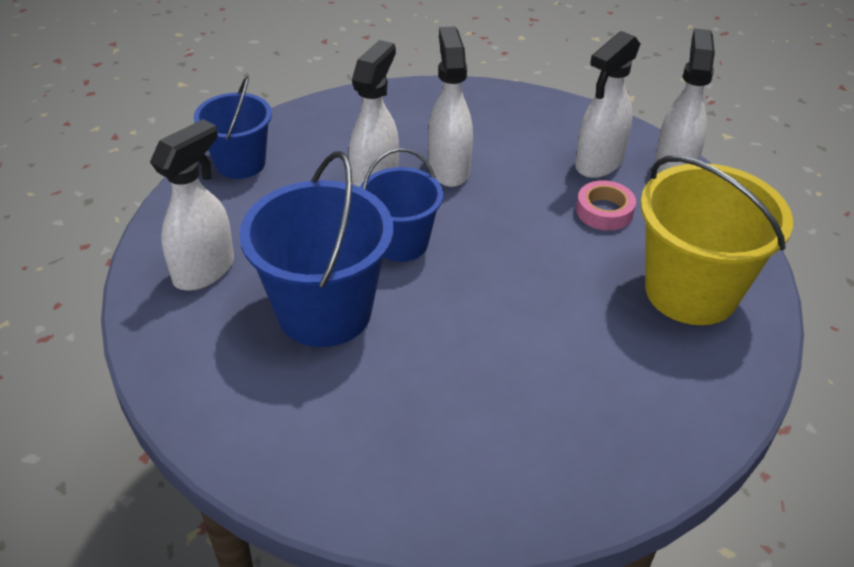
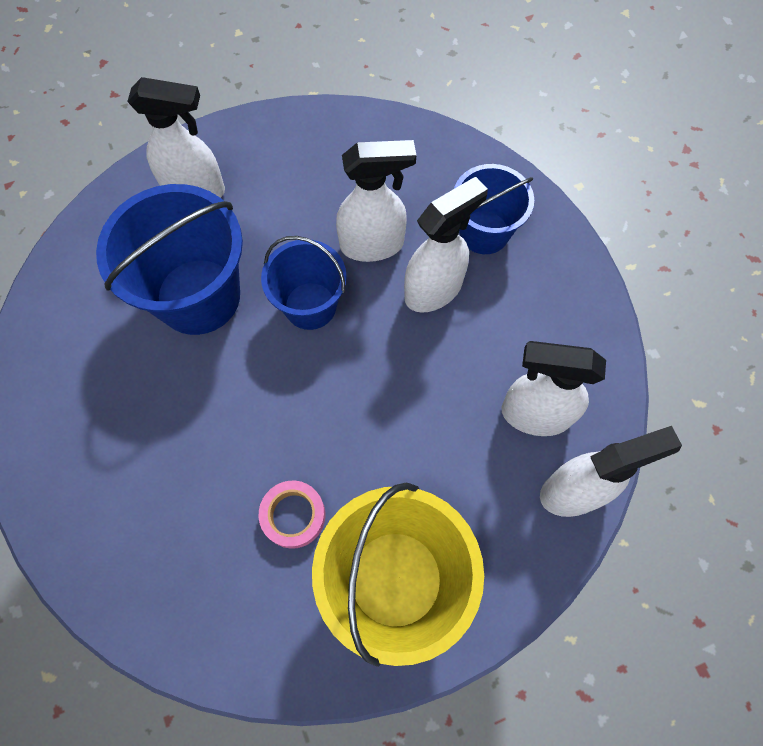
camera: 60 degrees right, 25 degrees up
blue bucket [194,76,272,179] -> blue bucket moved to [454,164,534,254]
pink tape [576,180,636,231] -> pink tape moved to [259,481,325,549]

